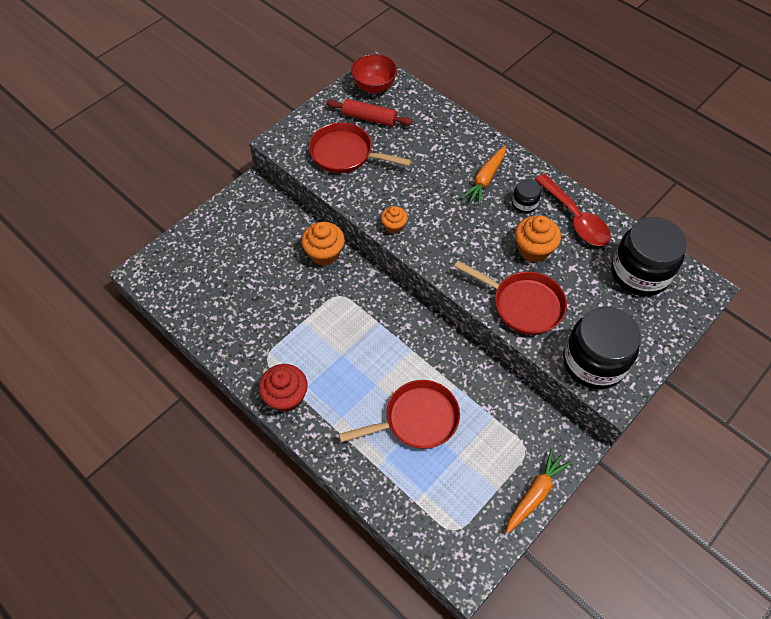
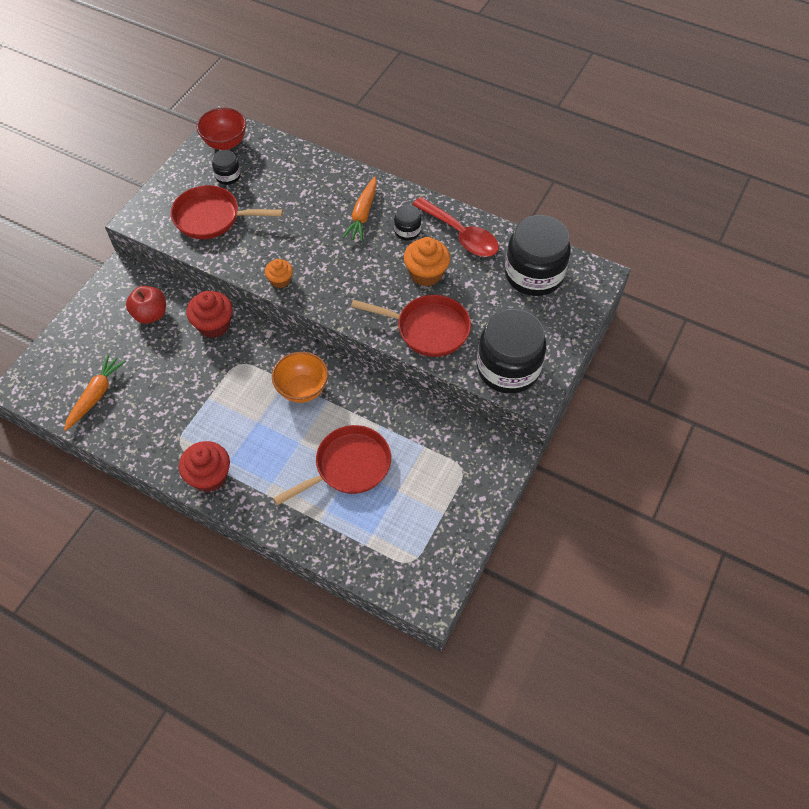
camera: 15 degrees left, 0 degrees up
orange cupcake [301,222,345,266] -> red cupcake [187,291,233,338]
red rolling pin [326,99,413,126] -> black jar [212,150,241,185]
orange carrot [506,449,571,533] -> orange carrot moved to [64,354,126,431]
none -> red apple [126,286,166,324]
none -> orange bowl [272,352,328,403]

